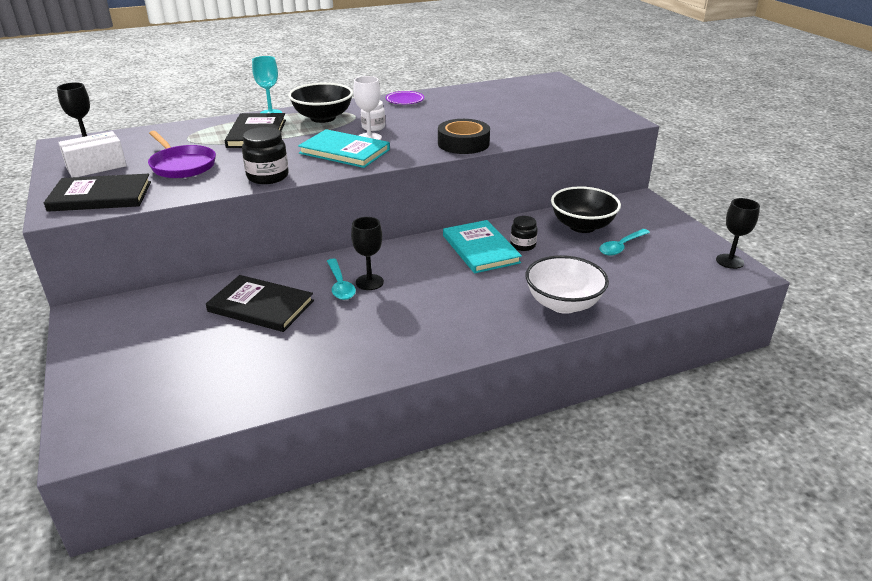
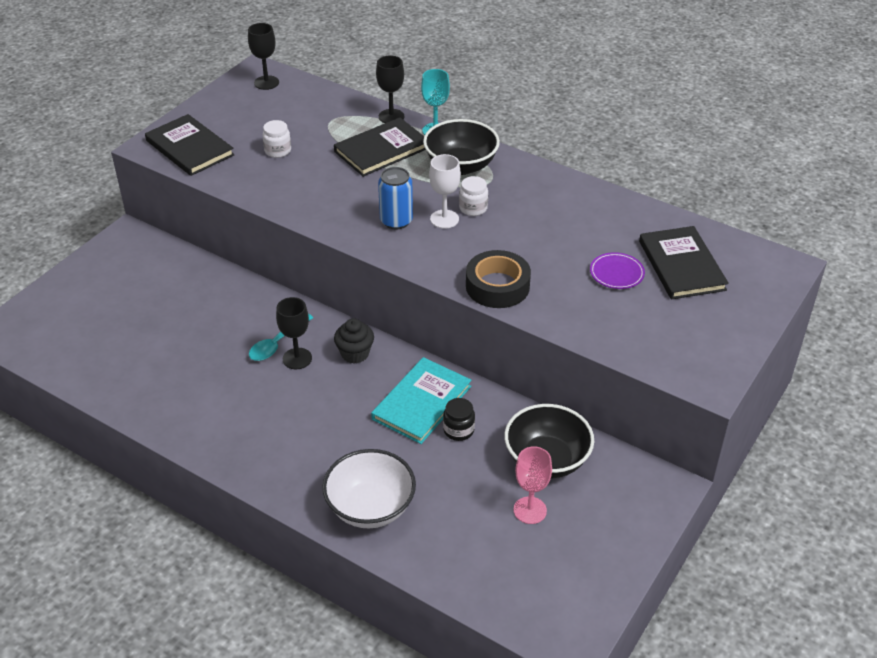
camera: 55 degrees right, 10 degrees up
white box [58,131,127,177] -> none
purple pan [148,131,216,178] -> white jar [263,120,291,158]
black book [206,275,314,332] -> black book moved to [639,226,729,300]
black jar [242,127,289,184] -> none
turquoise book [298,129,390,168] -> blue can [378,167,413,230]
purple plate [386,91,424,104] -> purple plate moved to [590,252,645,289]
turquoise spoon [599,229,650,256] -> pink goblet [513,446,552,524]
black goblet [716,198,760,269] -> black goblet moved to [376,55,404,123]
none -> black cupcake [334,318,374,364]

